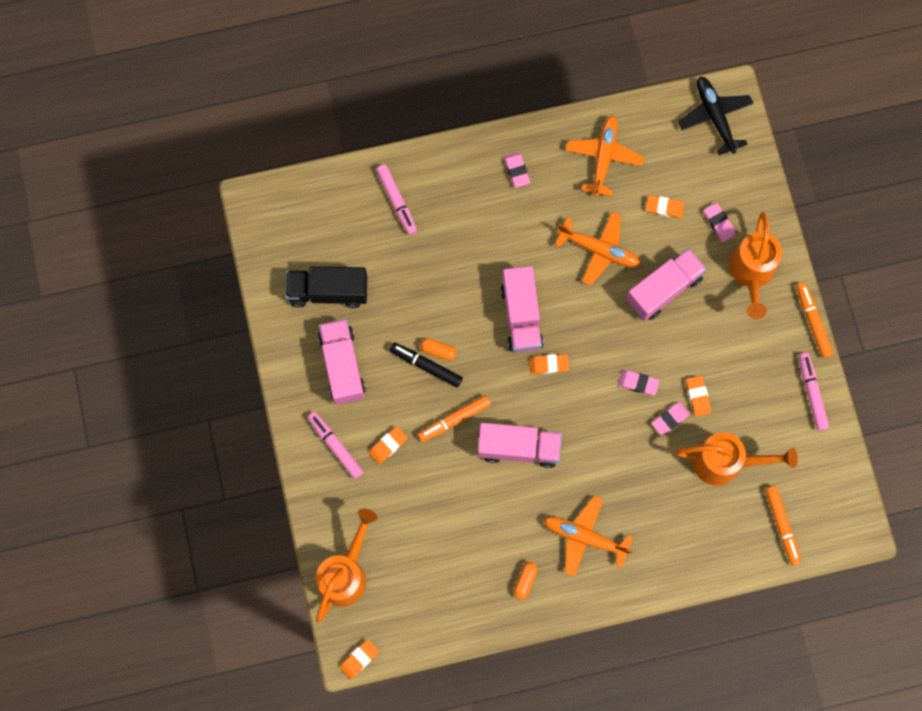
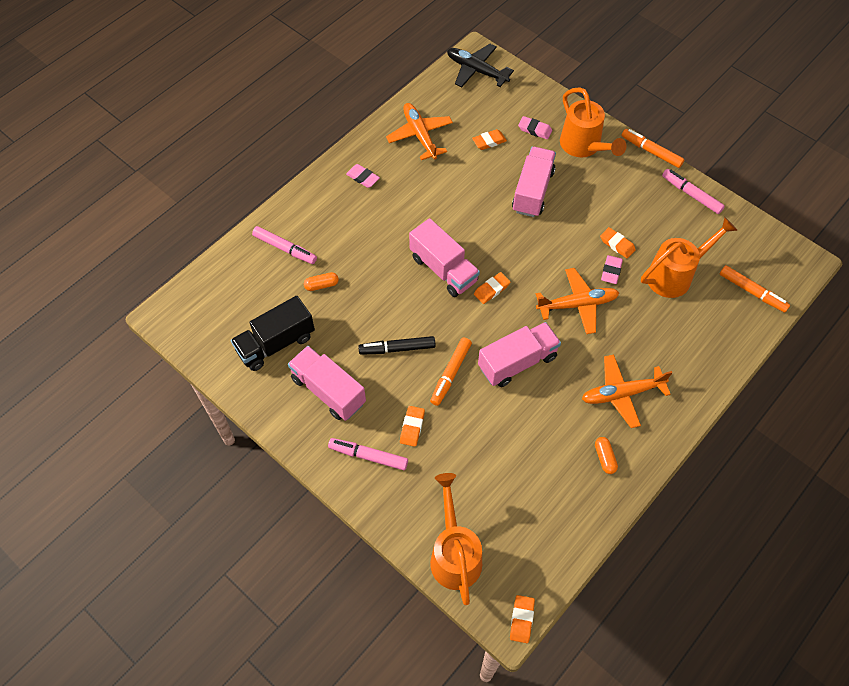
camera: 35 degrees left, 15 degrees down
orange capsule [420,338,457,361] -> orange capsule moved to [304,272,339,291]
orange plane [555,212,640,285] -> orange plane moved to [536,268,619,334]
pink eraser [618,370,660,395] -> none

